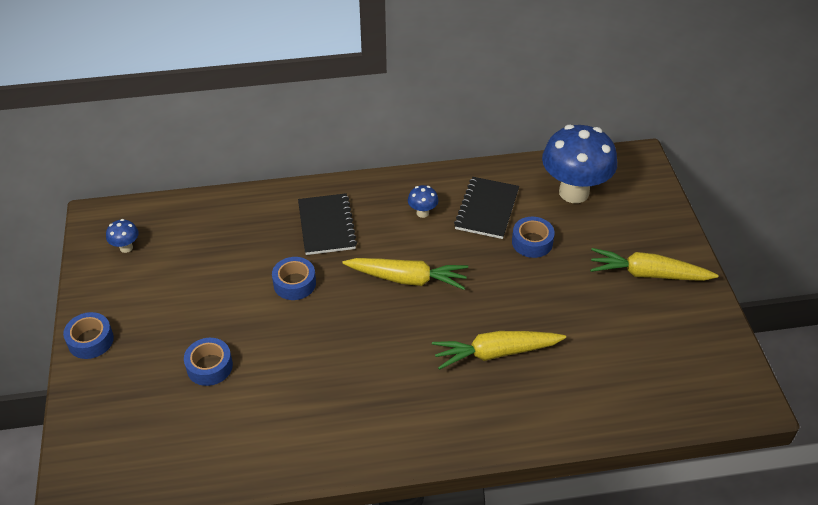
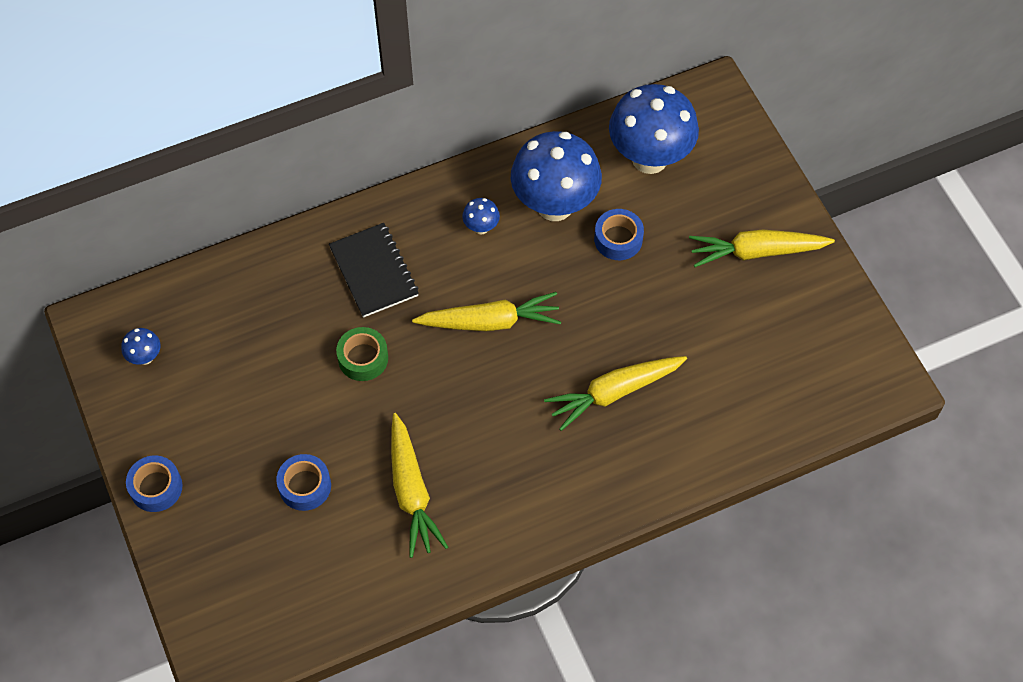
camera: 15 degrees left, 15 degrees up
blue tape [272,257,316,300] -> green tape [336,327,388,381]
black notebook [454,177,519,239] -> blue mushroom [511,131,602,221]
none -> yellow carrot [391,413,448,558]

